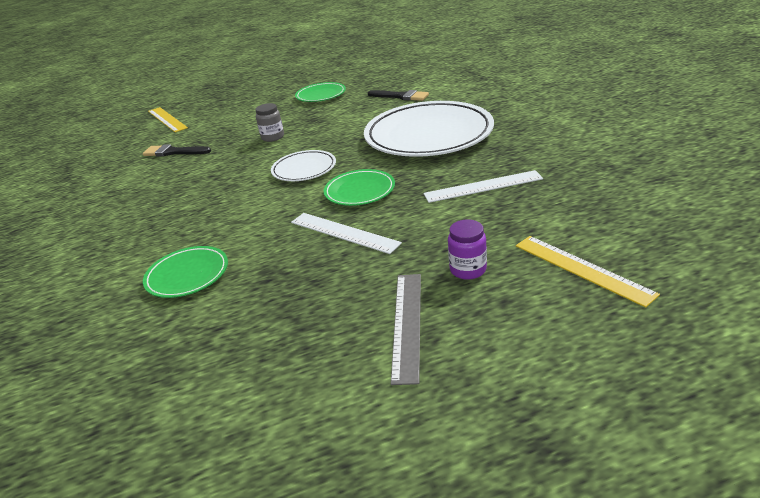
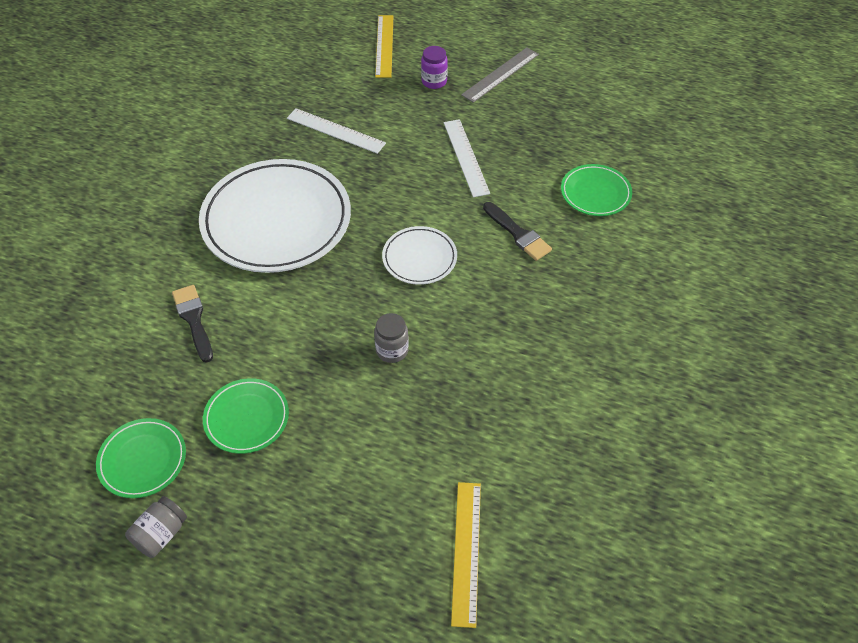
camera: 145 degrees left, 20 degrees up
black brush [143,144,211,156] -> black brush moved to [483,202,552,261]
green plate [324,169,395,206] -> green plate moved to [96,418,186,498]
none -> grey jar [125,496,187,558]

